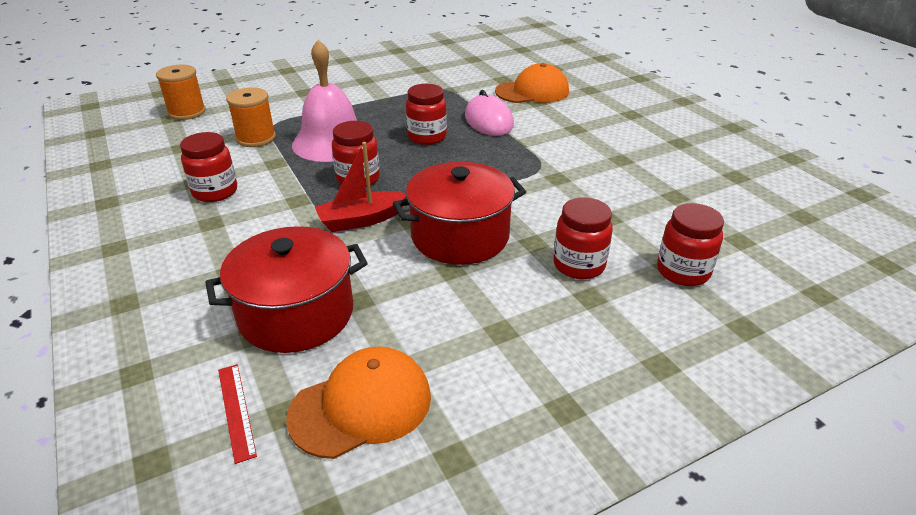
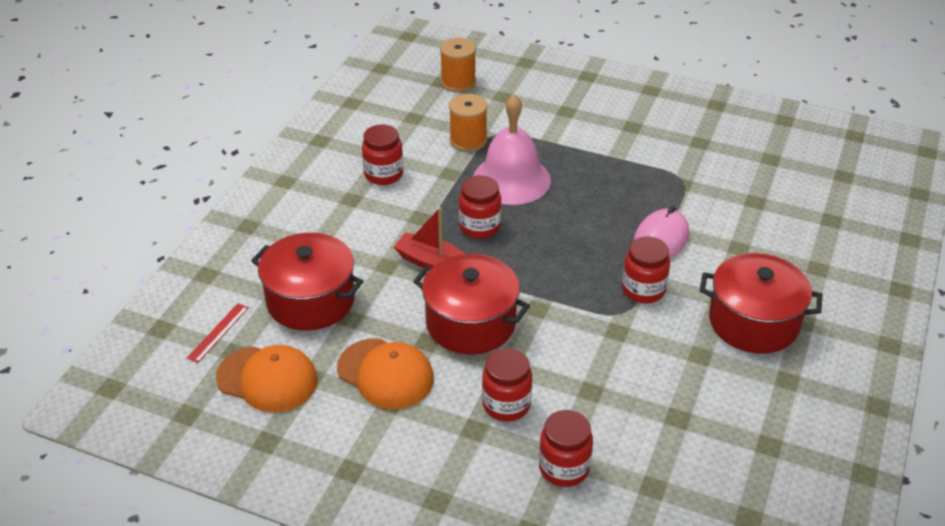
camera: 50 degrees right, 5 degrees up
red jar [406,84,447,145] -> red jar moved to [622,236,670,303]
orange cap [495,63,569,103] -> orange cap moved to [337,338,434,409]
none -> red pot [700,253,823,354]

